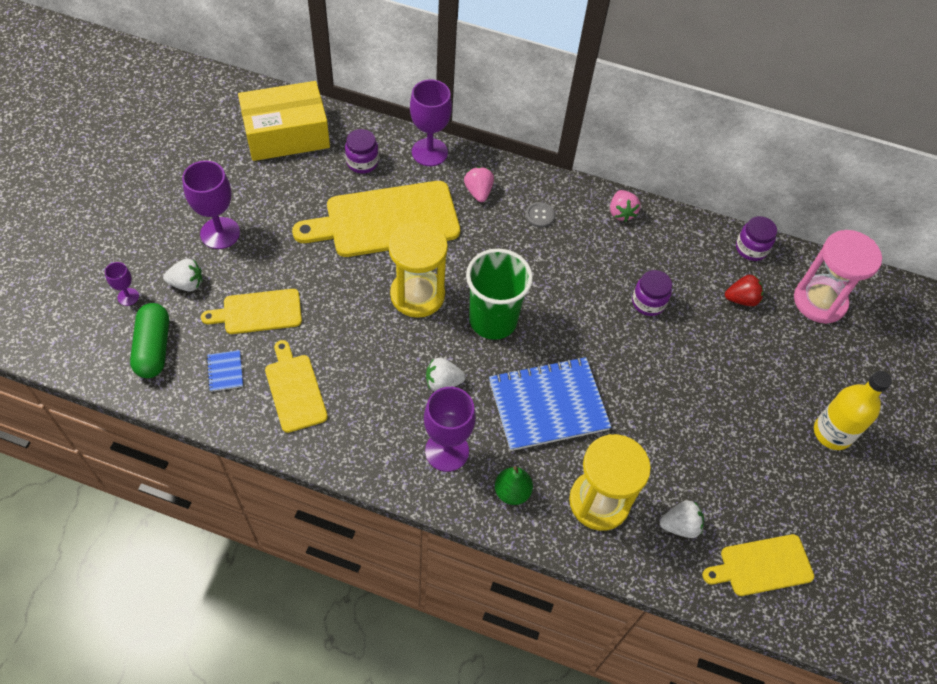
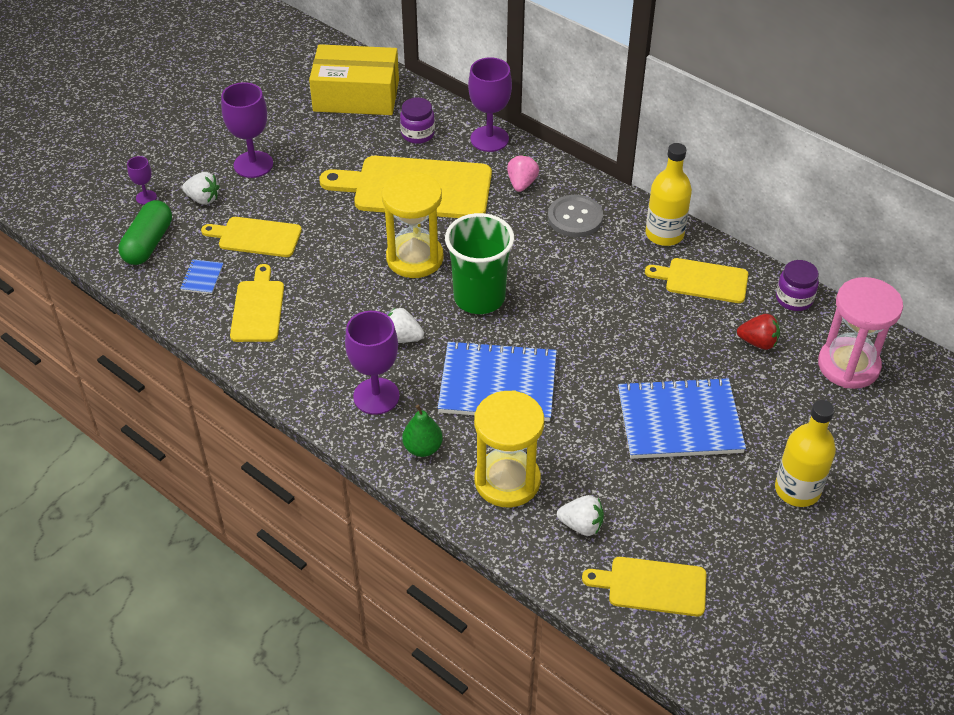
camera: 25 degrees right, 10 degrees down
grey button [525,202,555,228] -> grey button [548,195,603,237], size x1.71
pink strawberry [610,190,640,222] -> yellow bottle [645,143,692,246]
purple jar [632,270,672,316] -> none
none -> blue notebook [618,377,746,459]
none -> yellow cutting board [645,258,748,303]

